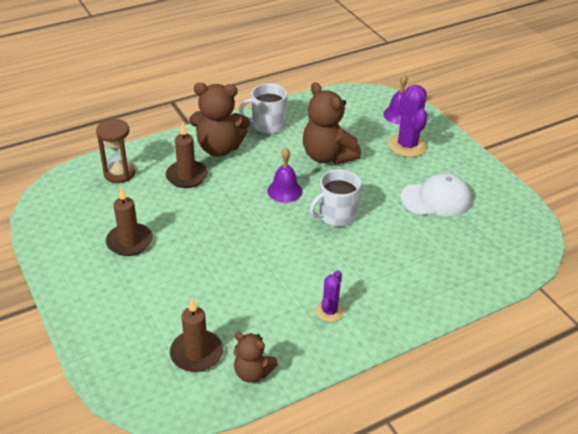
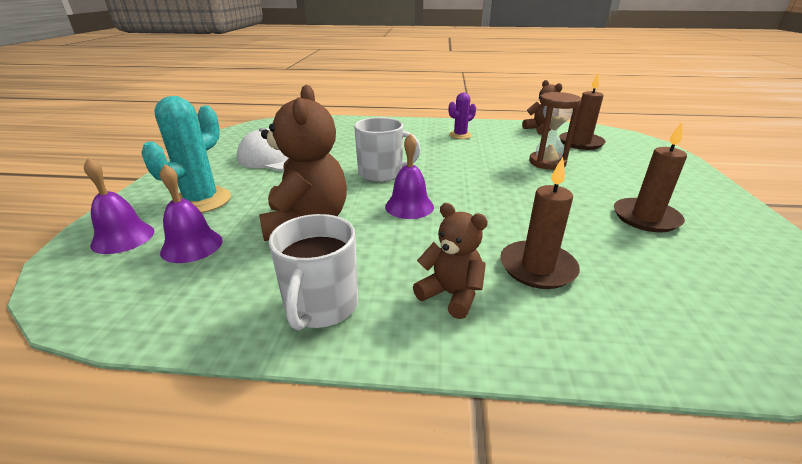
camera: 145 degrees left, 10 degrees down
brown hourglass [96,119,135,183] -> brown hourglass moved to [529,92,582,170]
brown teddy bear [189,83,250,156] -> brown teddy bear [413,203,488,319], size x0.57
white mug [239,83,287,134] -> white mug turned 75 degrees clockwise [268,214,358,331]
purple cactus [388,85,427,157] -> turquoise cactus [141,96,231,213]
none -> purple bell [160,164,223,263]

